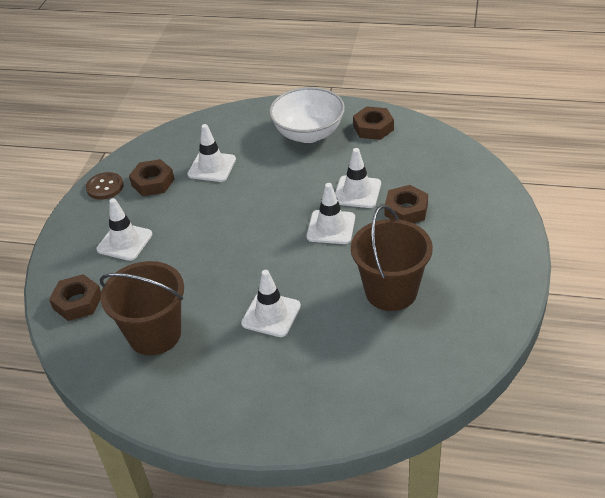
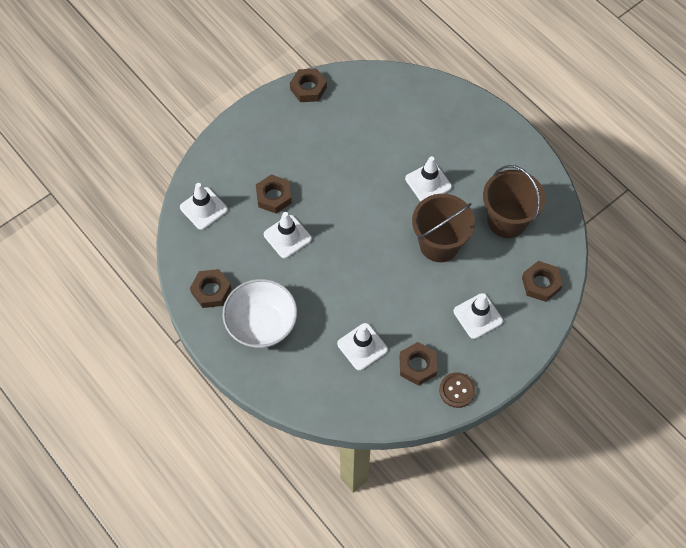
camera: 145 degrees left, 20 degrees up
white traffic cone [306,183,355,244] -> white traffic cone moved to [180,183,228,230]
brown bucket [351,205,433,311] -> brown bucket moved to [412,194,475,262]
none -> brown nut [290,68,327,102]

